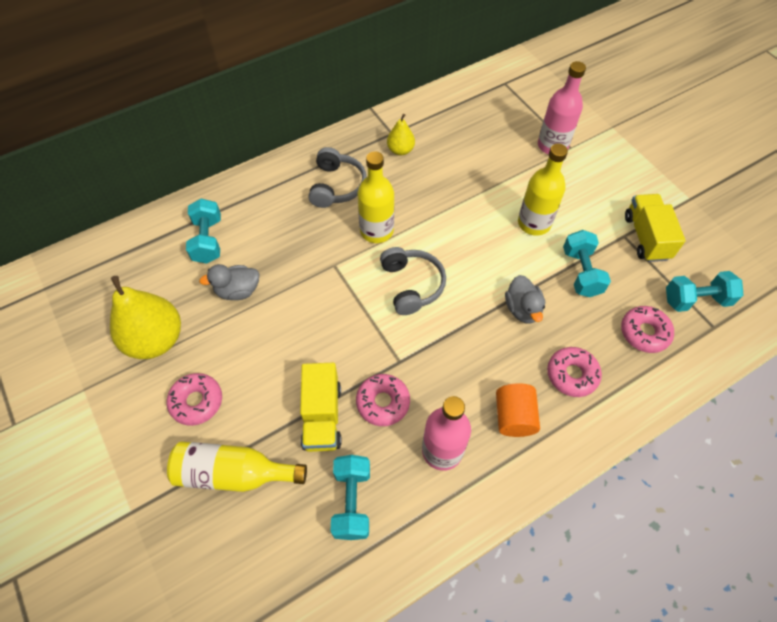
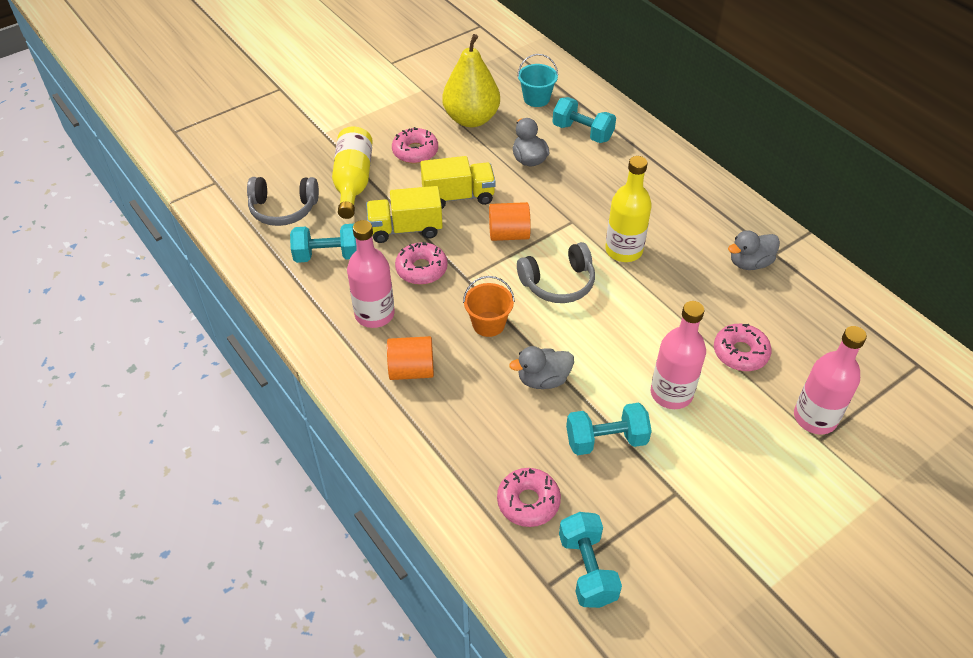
camera: 85 degrees right, 10 degrees down
turquoise dumbbell [186,199,221,264] -> turquoise dumbbell turned 45 degrees clockwise [552,97,616,143]
grey headphones [308,147,367,208] -> grey headphones moved to [247,177,319,226]
yellow pear [387,114,415,156] -> grey duck [728,231,780,270]
yellow bottle [518,144,568,236] -> pink bottle [651,301,706,409]
pink donut [547,347,602,397] -> pink donut moved to [714,324,772,371]
yellow truck [625,194,686,262] -> yellow truck moved to [420,156,496,209]
none -> orange bucket [463,276,515,337]
none -> orange cylinder [489,202,531,241]
none -> turquoise bucket [517,54,558,107]

